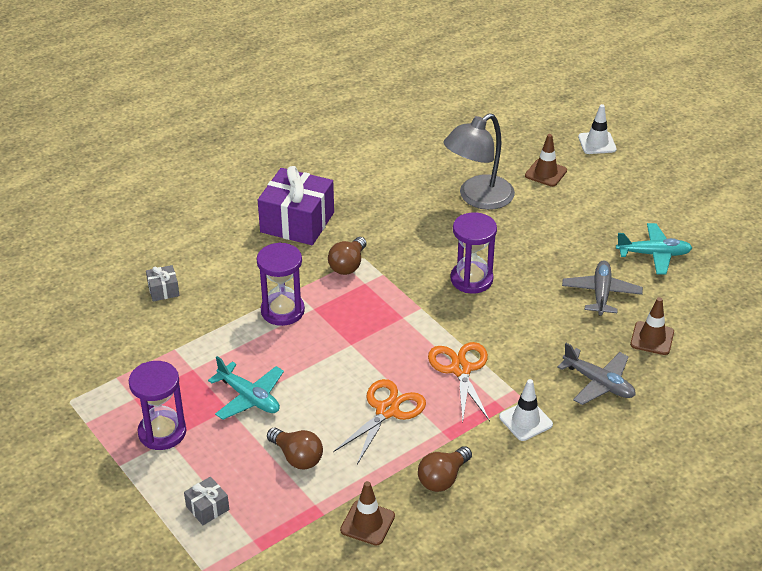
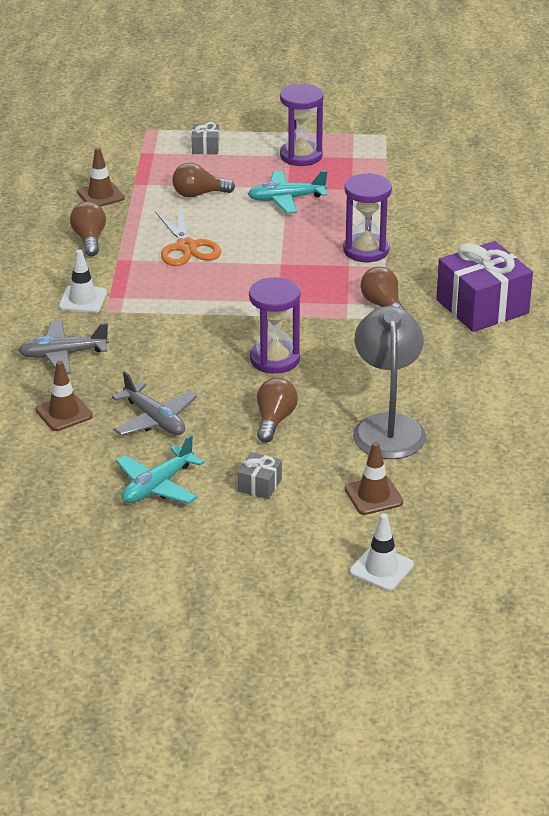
camera: 130 degrees right, 5 degrees down
grey gift [146,265,180,302] -> grey gift moved to [238,452,282,499]
orange scissors [428,342,490,422] -> none
none -> brown light bulb [257,378,298,442]

